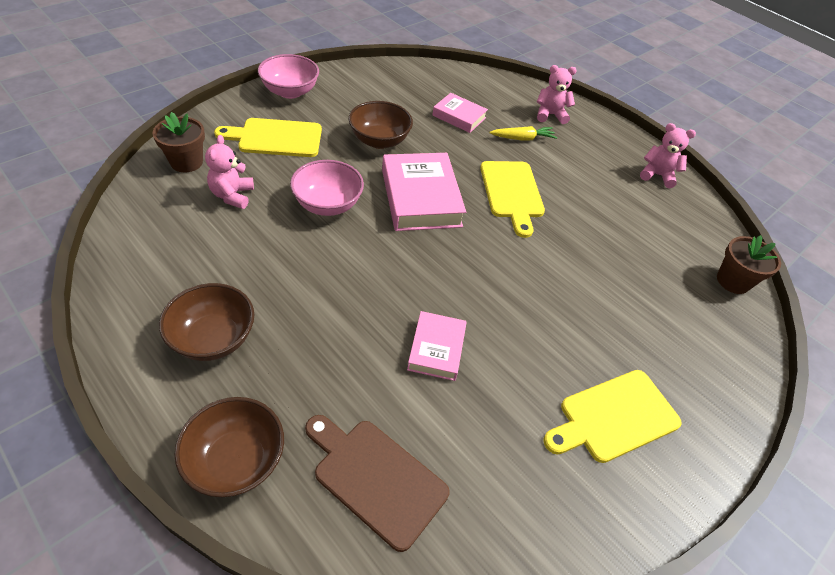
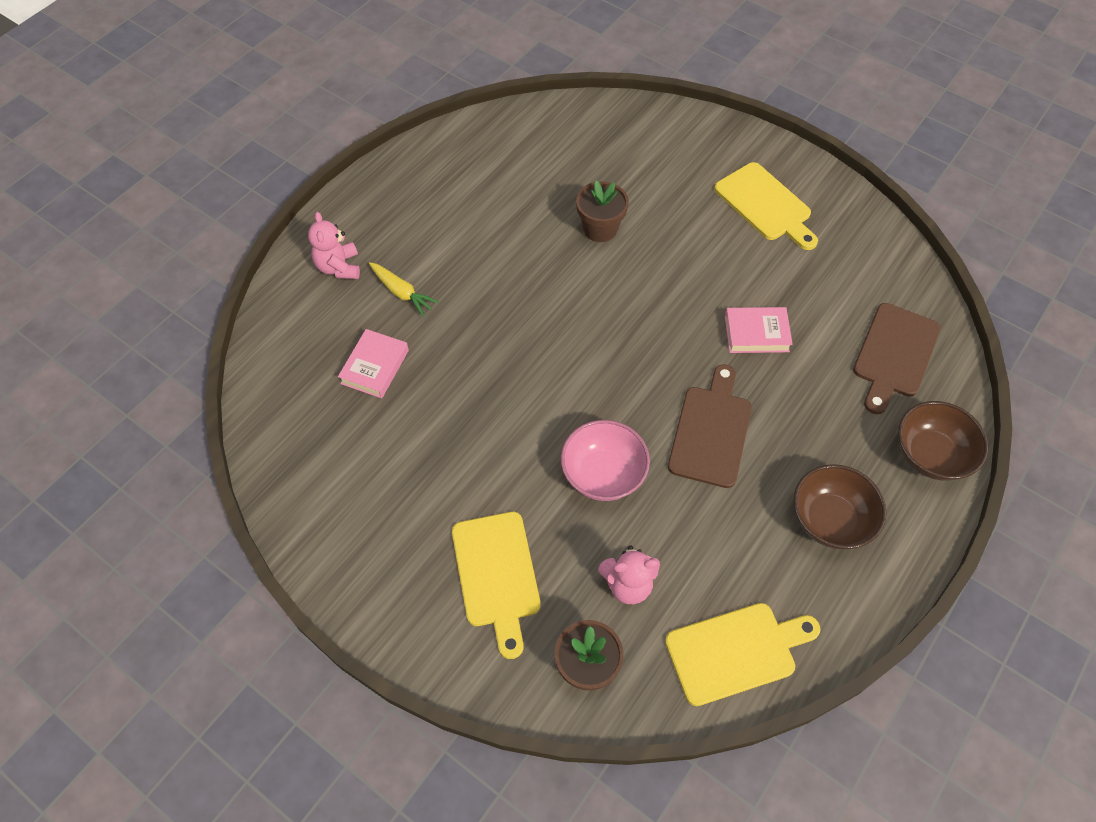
camera: 95 degrees left, 10 degrees up
pink bowl [258,54,319,99] -> none
brown bowl [348,101,413,149] -> none
pink book [382,153,466,231] -> none
yellow cutting board [480,161,545,238] -> yellow cutting board moved to [665,603,820,706]
yellow carrot [489,126,557,140] -> yellow carrot turned 150 degrees clockwise [369,262,439,317]
pink teddy bear [640,123,696,188] -> none
brown flower pot [717,235,781,294] -> brown flower pot moved to [576,181,629,242]
none -> brown cutting board [668,364,752,488]

